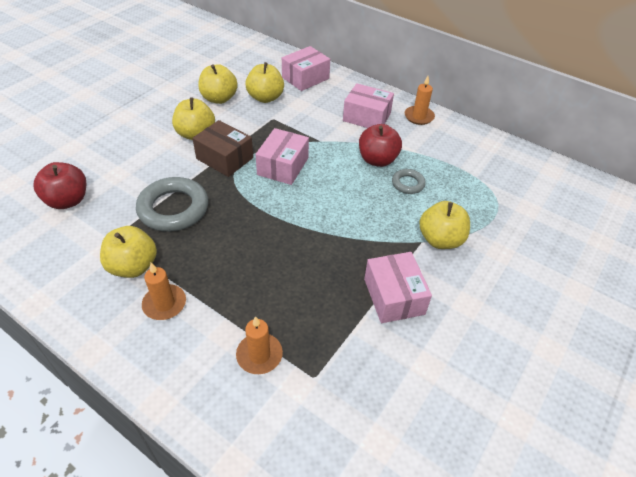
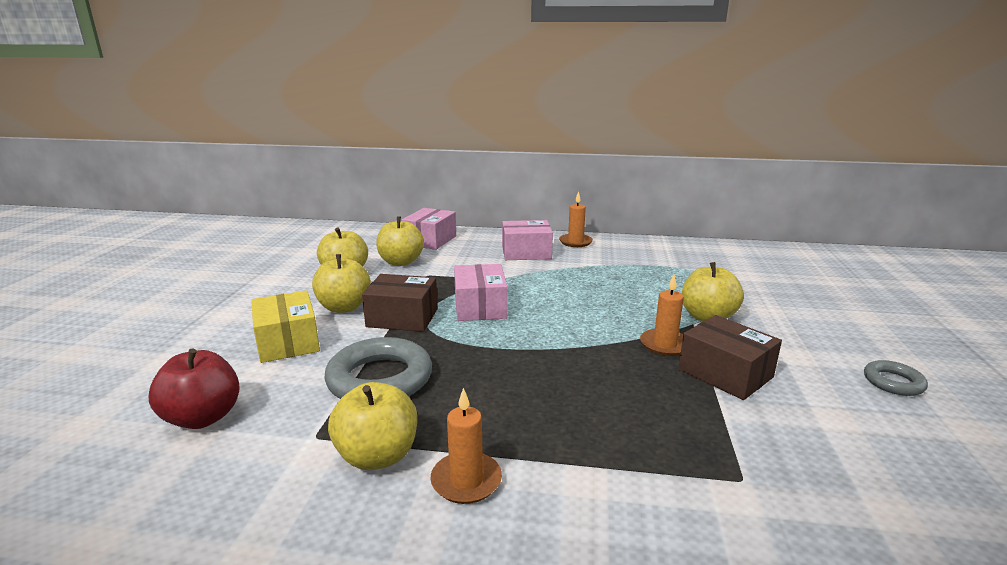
camera: 25 degrees left, 25 degrees down
orange candle [236,316,283,374] -> orange candle moved to [640,275,684,356]
red apple [359,124,402,167] -> none
pink box [364,252,432,323] -> brown box [679,315,782,400]
grey ring [392,169,426,194] -> grey ring moved to [864,360,928,396]
none -> yellow box [251,291,320,363]

